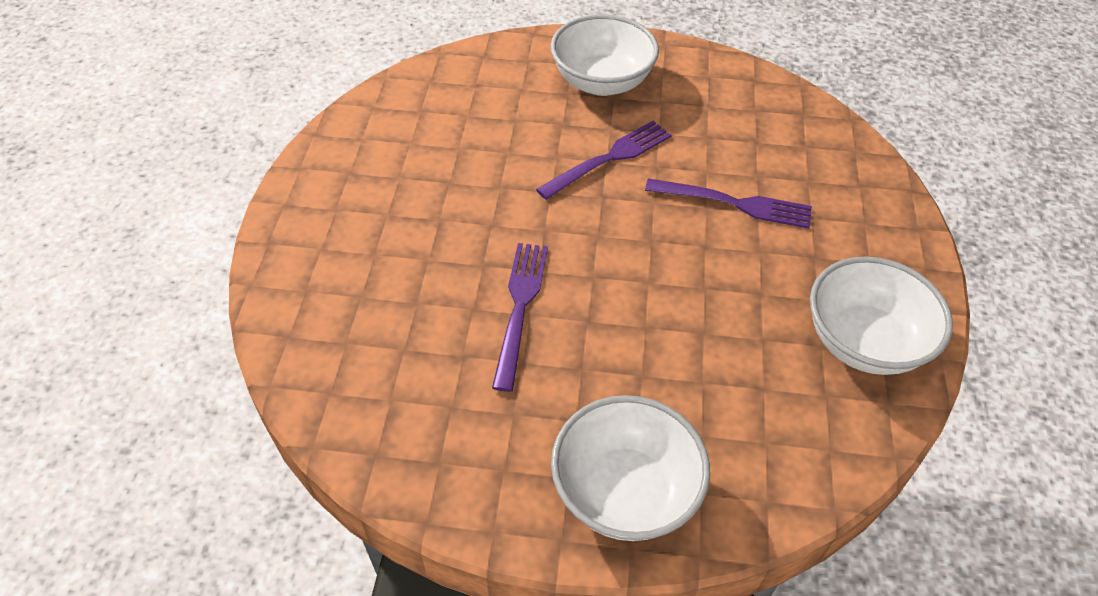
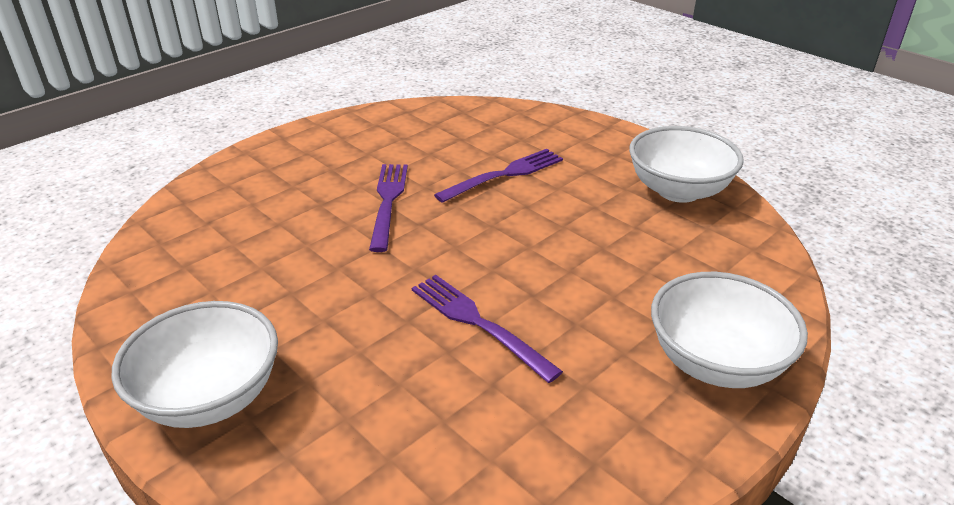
camera: 50 degrees left, 15 degrees down
white bowl [551,14,659,96] -> white bowl moved to [111,301,278,428]

